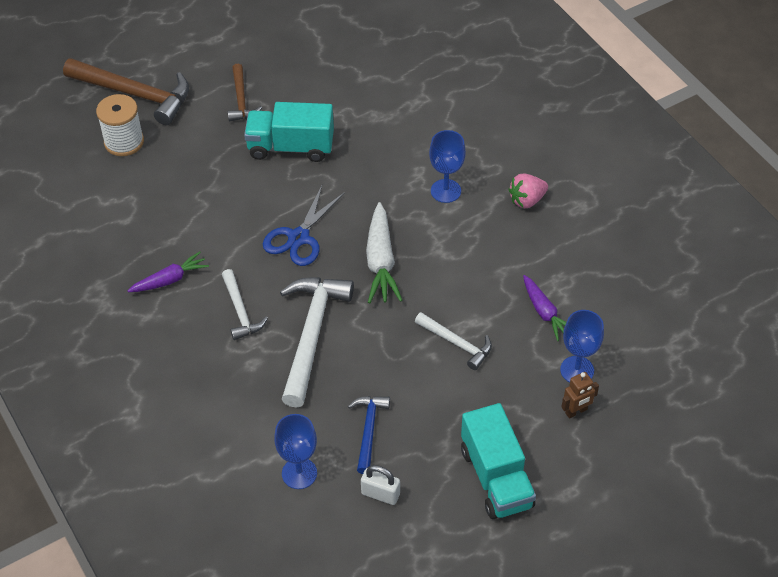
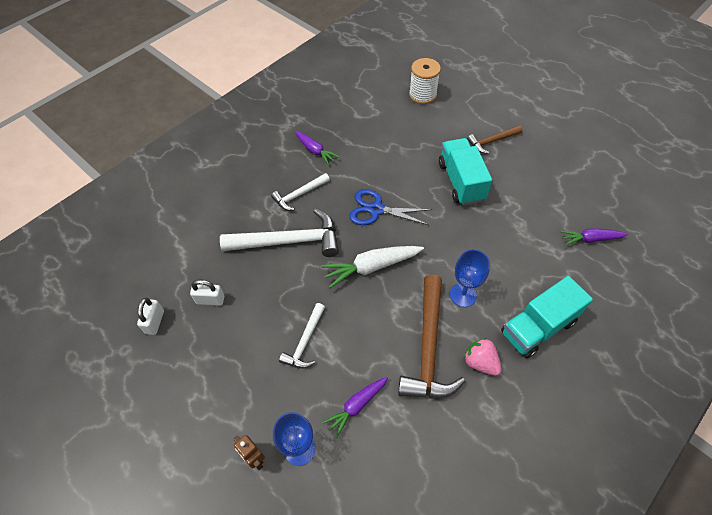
camera: 75 degrees right, 5 degrees up
brown hammer [63,58,189,125] -> brown hammer moved to [398,275,465,399]
blue goblet [274,414,317,489] -> none
blue hammer [348,396,390,474] -> white padlock [190,280,224,305]
turquoise truck [461,403,536,519] -> turquoise truck moved to [501,276,593,358]
none -> purple carrot [560,228,628,245]

